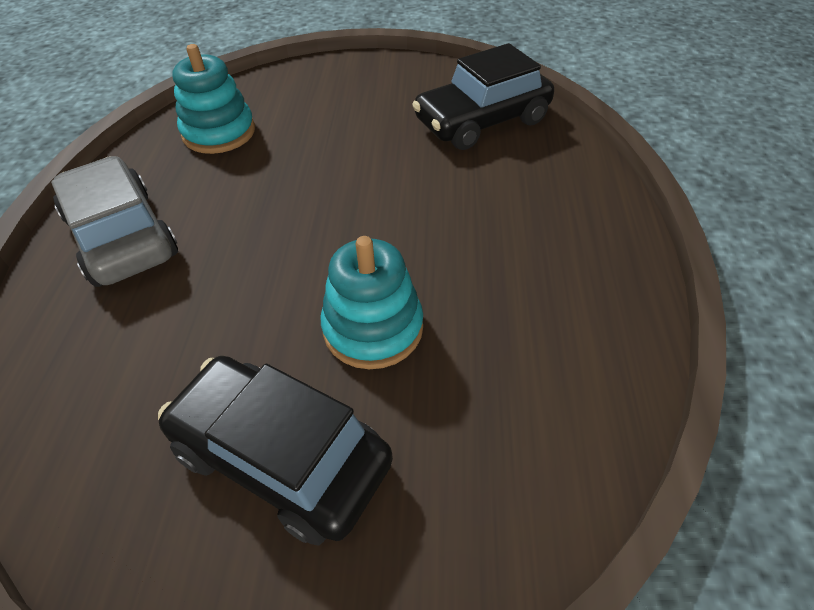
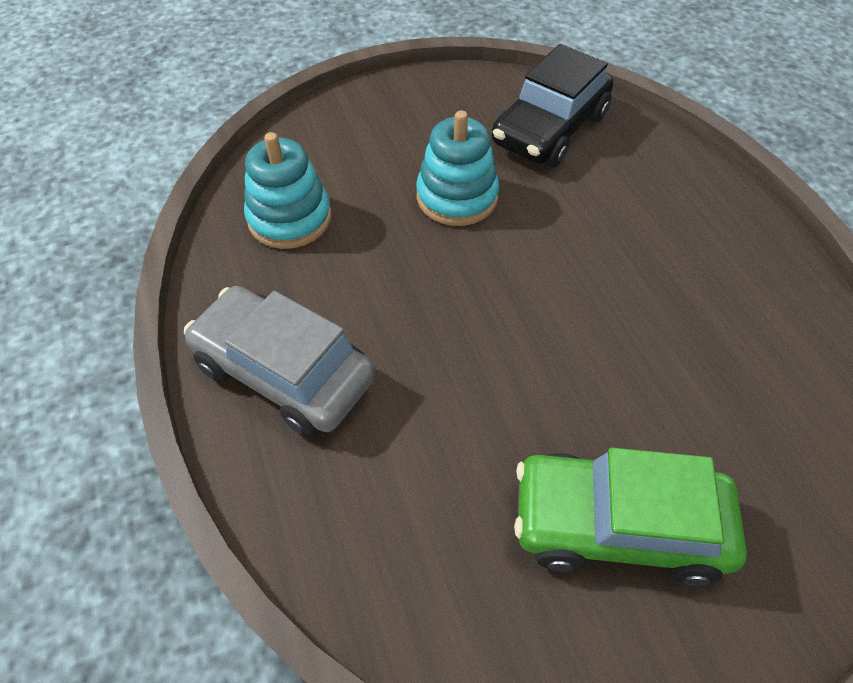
camera: 25 degrees left, 5 degrees up
black car [158,356,393,545] -> green car [514,448,747,586]
turquoise stacking toy [321,236,423,369] -> turquoise stacking toy moved to [416,111,500,226]

